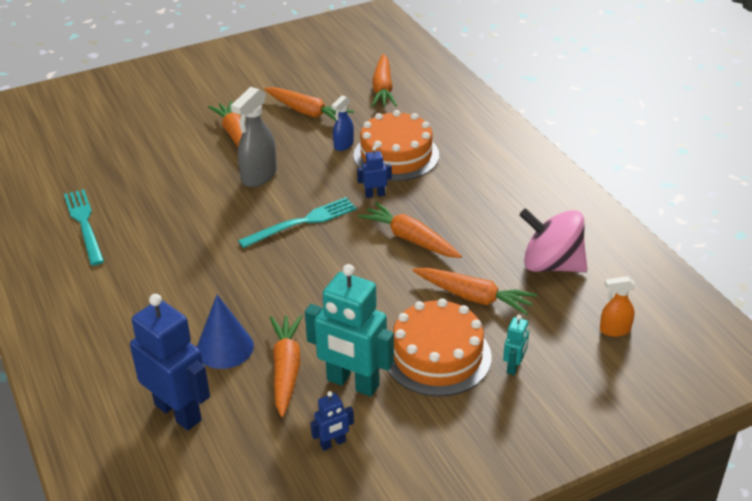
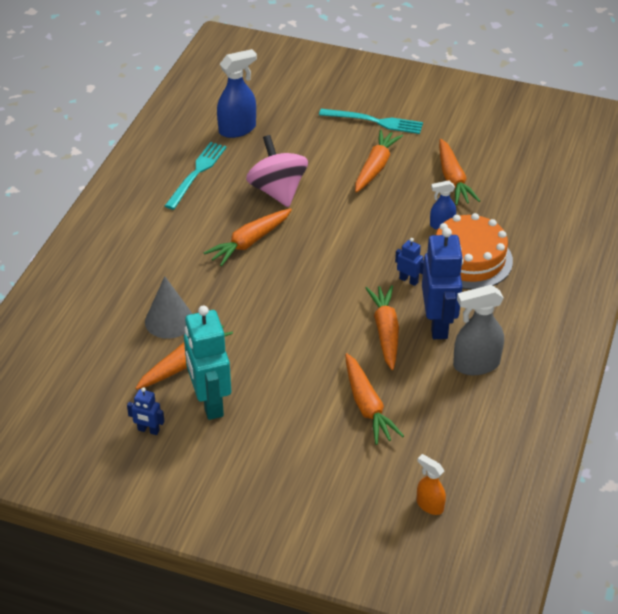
camera: 45 degrees right, 5 degrees up
blue robot [130,294,210,431] -> blue robot moved to [422,228,463,339]
blue cone [197,295,254,369] -> grey cone [145,276,192,339]
grey spray bottle [231,87,277,187] -> grey spray bottle moved to [453,285,504,375]
turquoise fork [238,197,357,248] -> turquoise fork moved to [319,109,423,134]
orange carrot [372,54,397,107] -> orange carrot moved to [204,208,292,267]
orange cake [388,298,492,396] -> none
turquoise robot [503,315,529,375] -> none
pink spinning top [519,208,587,272] -> pink spinning top moved to [246,135,308,207]
none -> blue spray bottle [217,49,257,138]

